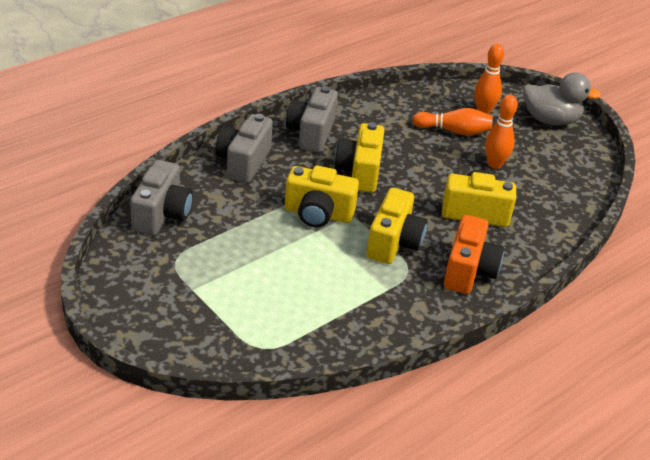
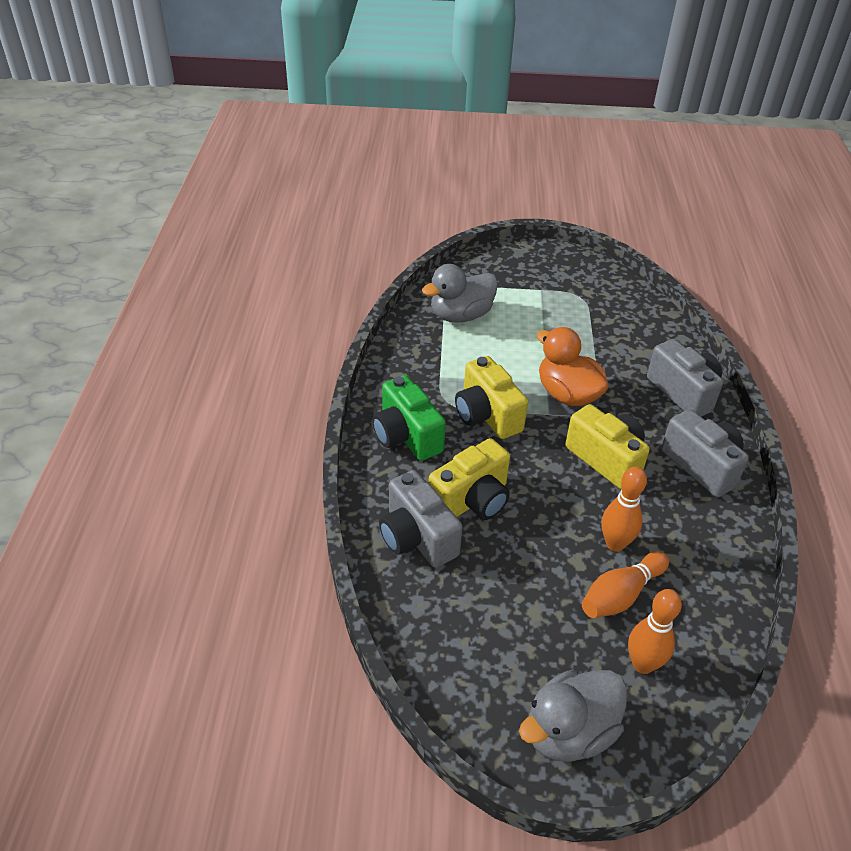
camera: 135 degrees right, 5 degrees up
grey camera [130,160,193,235] -> grey camera moved to [379,470,463,568]
yellow camera [285,165,359,228] -> orange duck [536,327,609,406]
orange camera [444,215,504,294] -> green camera [372,375,446,461]
orange bowling pin [485,95,518,169] -> orange bowling pin moved to [602,467,647,551]
none -> grey duck [422,264,498,323]

